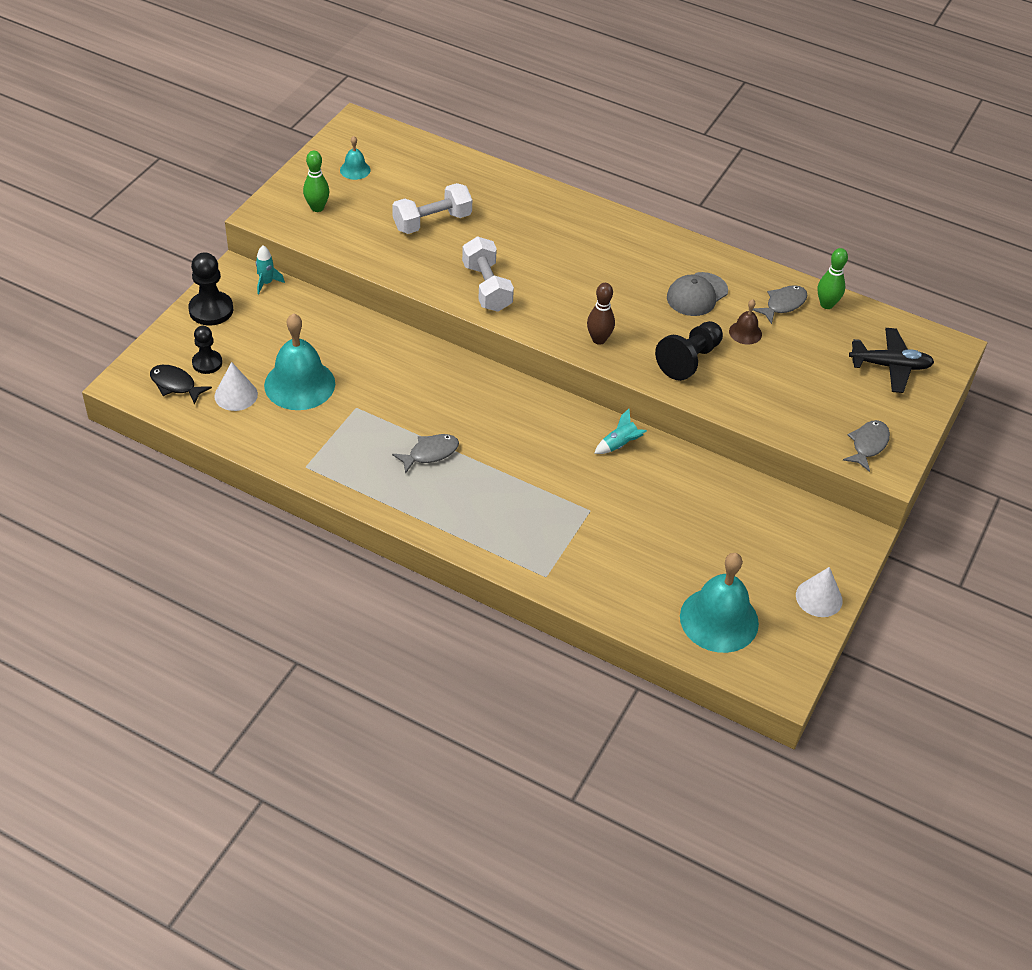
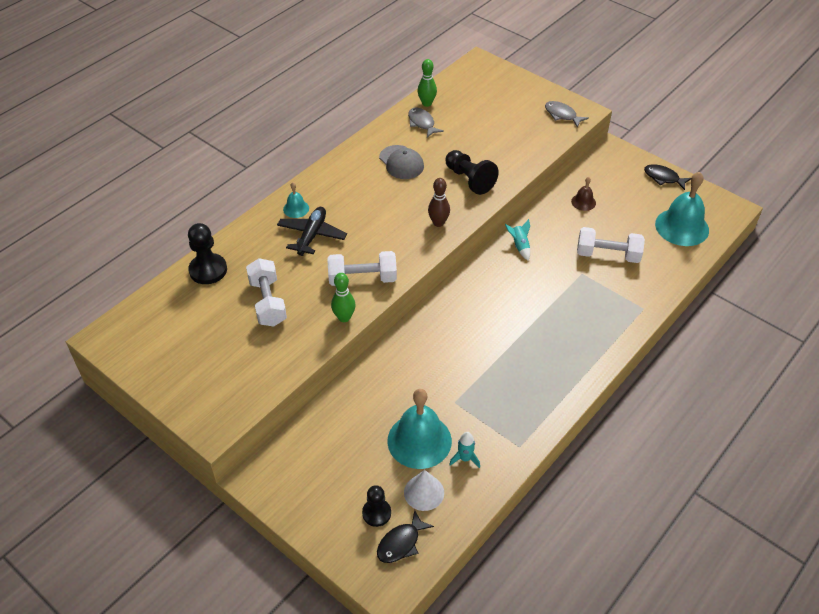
camera: 75 degrees left, 0 degrees up
black pawn [188,252,233,326] -> black pawn moved to [188,223,227,284]
turquoise rocket [256,245,285,294] -> turquoise rocket moved to [449,432,480,468]
green bowling pin [303,151,330,212] -> green bowling pin moved to [331,273,356,322]
turquoise bell [340,136,370,180] -> turquoise bell moved to [283,182,309,218]
grey fish [392,434,459,474] -> none
brown bell [729,299,762,345] -> brown bell moved to [571,177,596,211]
white cone [796,567,843,617] -> black fish [644,164,691,190]
black plane [849,328,934,393] -> black plane moved to [277,207,347,256]
none -> white dumbbell [577,227,645,263]

